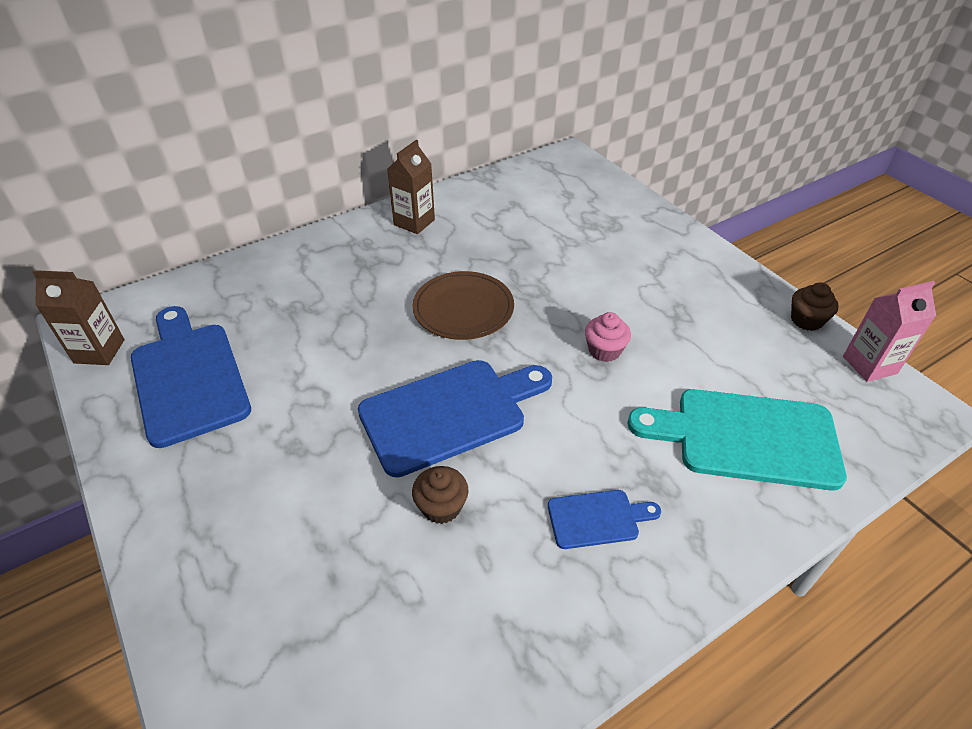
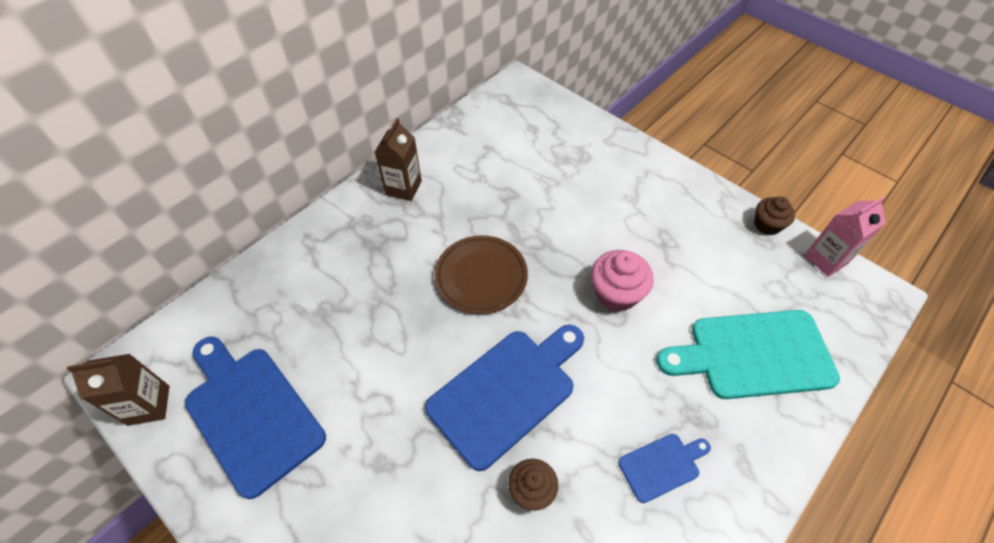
camera: 15 degrees left, 10 degrees up
pink cupcake [585,312,631,362] -> pink cupcake [591,250,654,312], size x1.50

